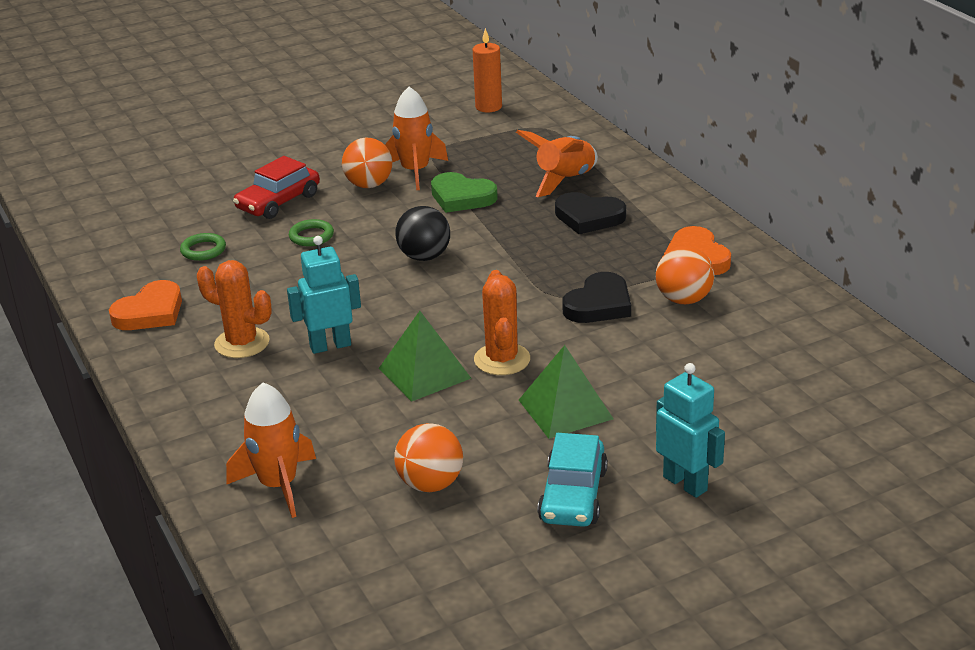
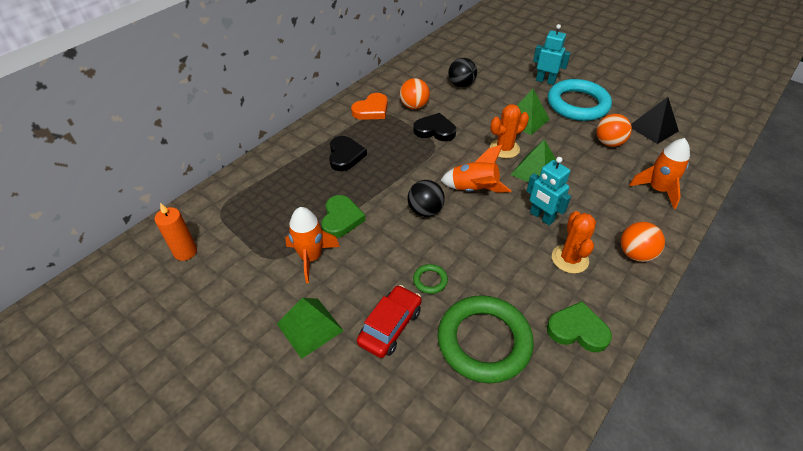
camera: 115 degrees left, 15 degrees up
orange heart [109,280,182,330] -> green heart [547,301,612,352]
green ring [180,233,226,261] -> green ring [438,295,534,383], size x2.47
red car [233,156,320,219] -> red car turned 75 degrees counterclockwise [357,285,422,358]
orange ball [342,138,392,188] -> orange ball moved to [621,222,665,262]
orange rocket [516,130,598,197] -> orange rocket moved to [440,144,512,192]
turquoise car [538,433,608,527] -> turquoise ring [548,79,612,121]
turquoise robot [656,363,725,498] -> turquoise robot turned 90 degrees clockwise [533,24,571,85]
none -> green pyramid [277,298,344,359]
none -> black ball [448,58,477,87]
none -> black pyramid [631,97,679,144]

